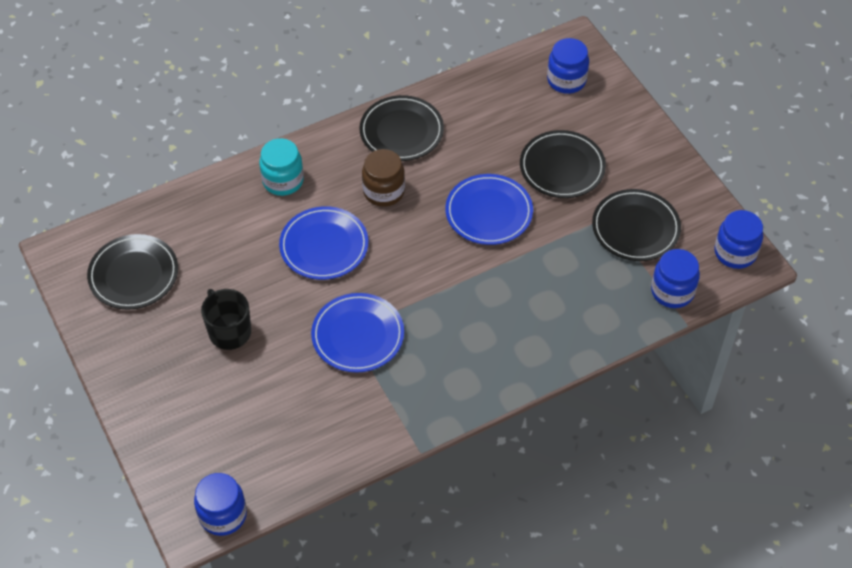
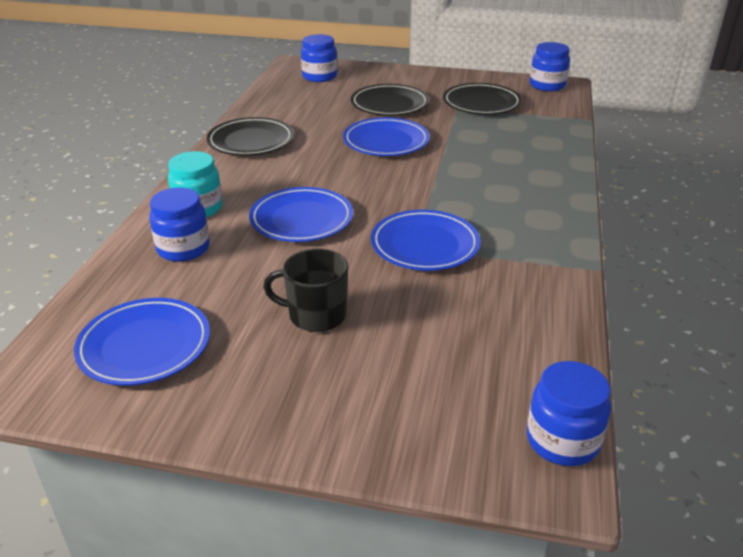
camera: 50 degrees left, 20 degrees down
black plate [87,234,178,310] -> blue plate [74,298,210,386]
brown jar [362,149,405,207] -> none
blue jar [651,249,700,308] -> blue jar moved to [150,187,210,262]

